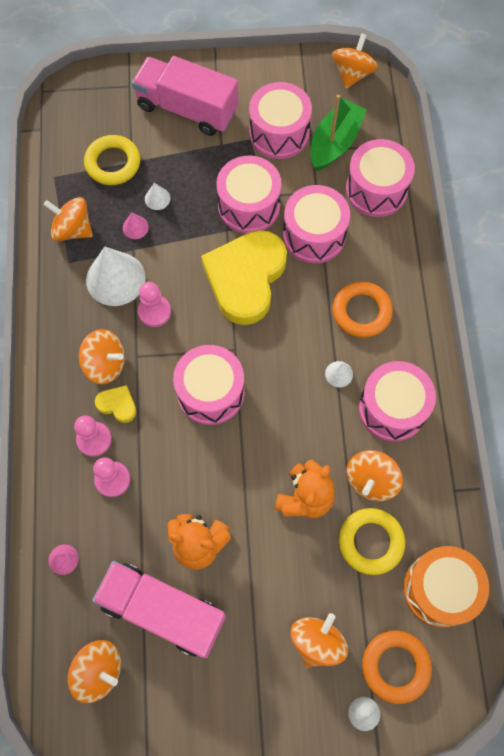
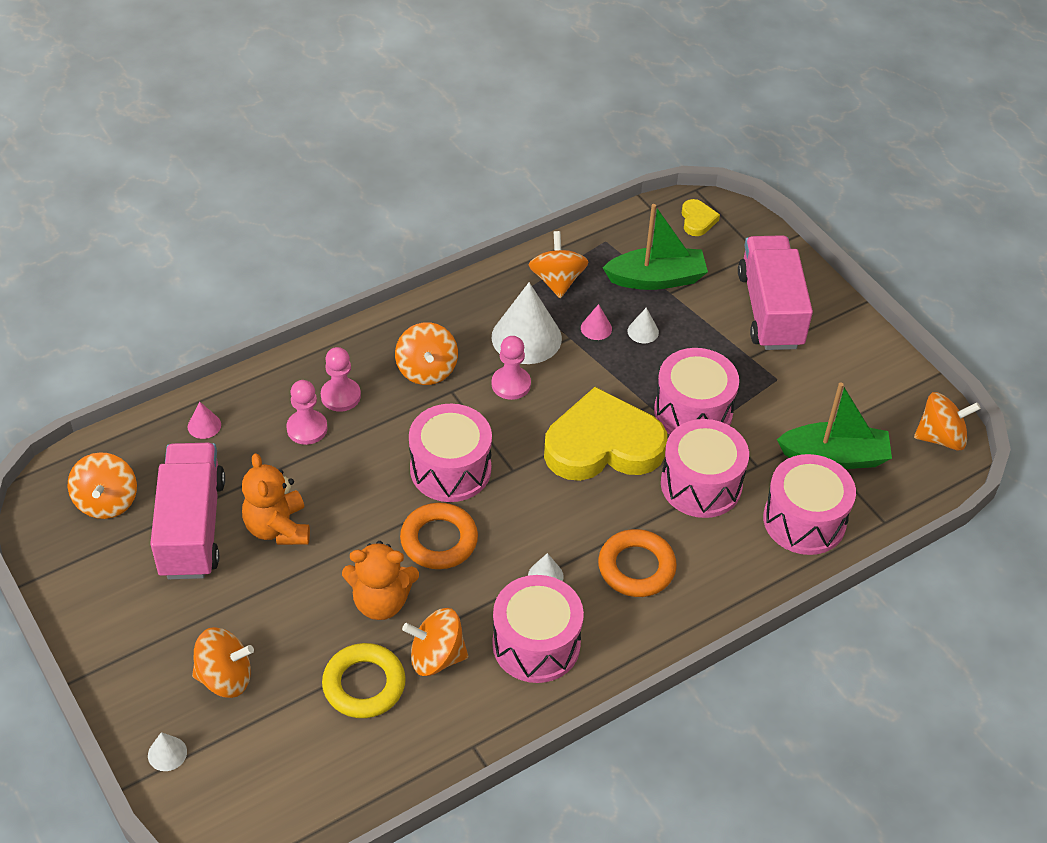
camera: 60 degrees right, 20 degrees down
yellow ring [84,135,140,185] -> green boat [603,204,708,290]
yellow heart [95,385,136,423] -> yellow heart moved to [682,199,720,236]
pink drum [249,82,312,159] -> none
orange ring [362,630,432,704] -> orange ring moved to [400,503,478,569]
orange drum [403,546,489,628] -> none

